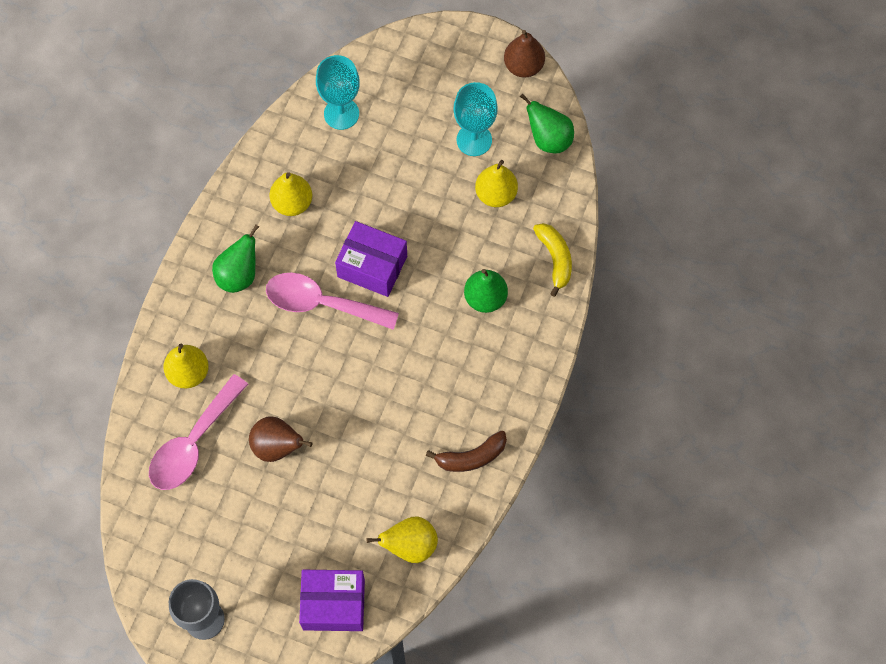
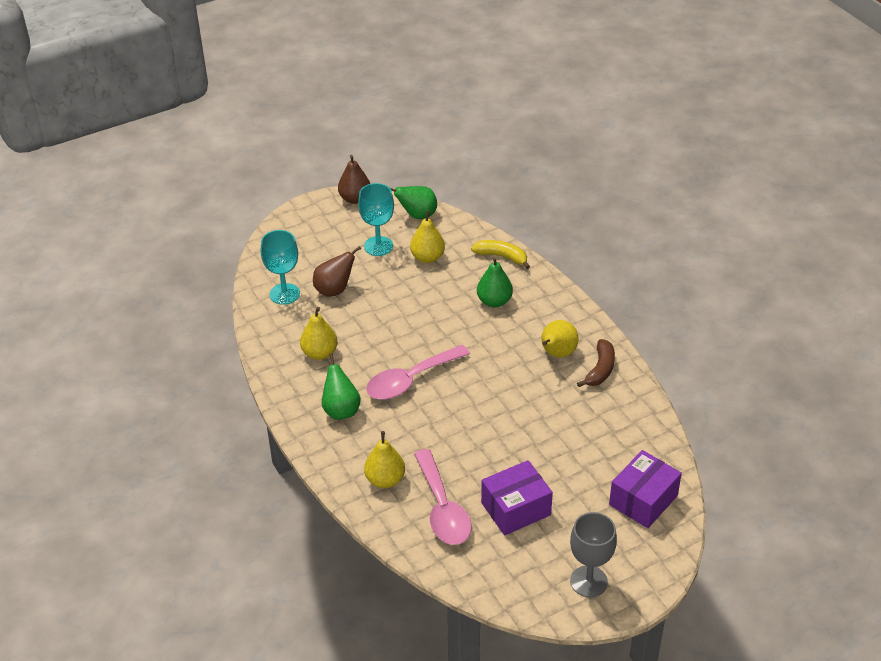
camera: 50 degrees left, 25 degrees down
brown pear [249,416,312,462] -> brown pear moved to [313,246,361,297]
purple box [335,221,407,297] -> purple box moved to [481,460,553,536]
yellow pear [367,517,438,563] -> yellow pear moved to [541,320,578,357]

